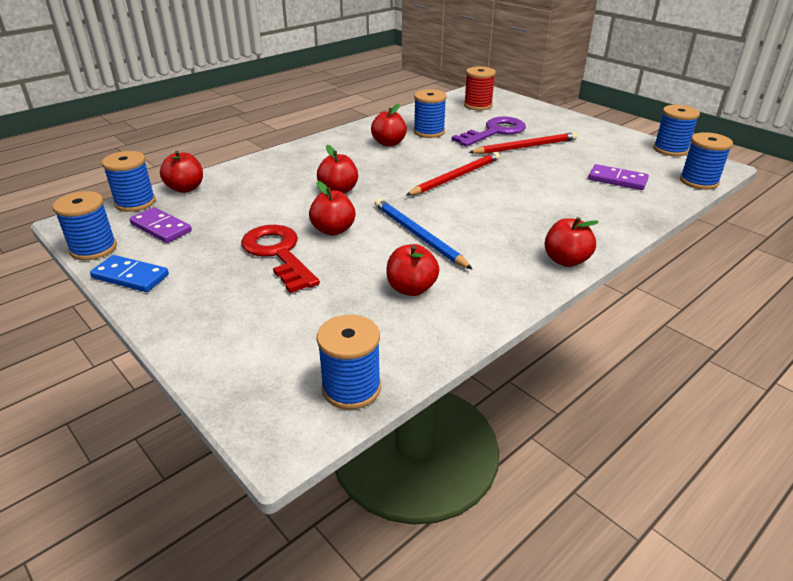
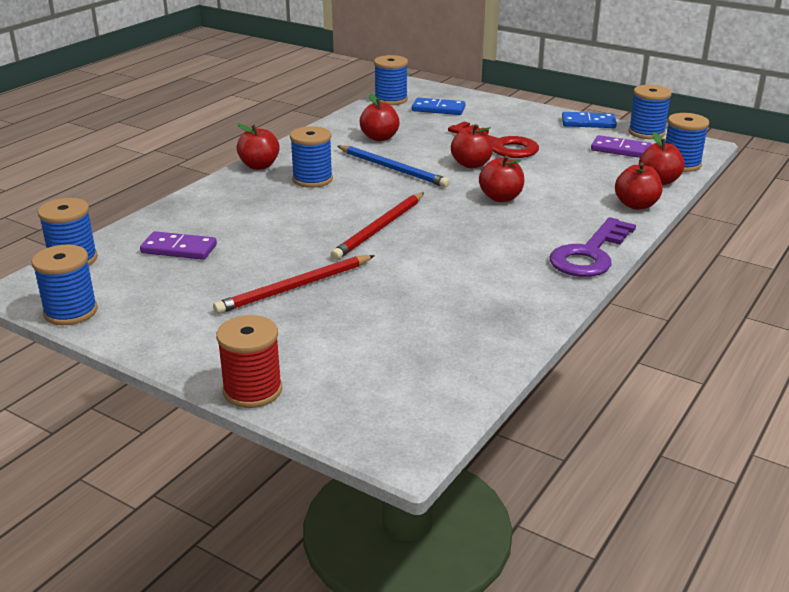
camera: 165 degrees right, 5 degrees down
red apple [371,104,407,146] -> red apple moved to [615,163,663,210]
blue spool [414,89,447,138] -> blue spool moved to [290,126,333,188]
purple key [452,117,526,146] -> purple key moved to [550,217,636,277]
red spool [464,66,496,110] -> red spool moved to [216,315,282,408]
none -> blue domino [412,98,466,115]

